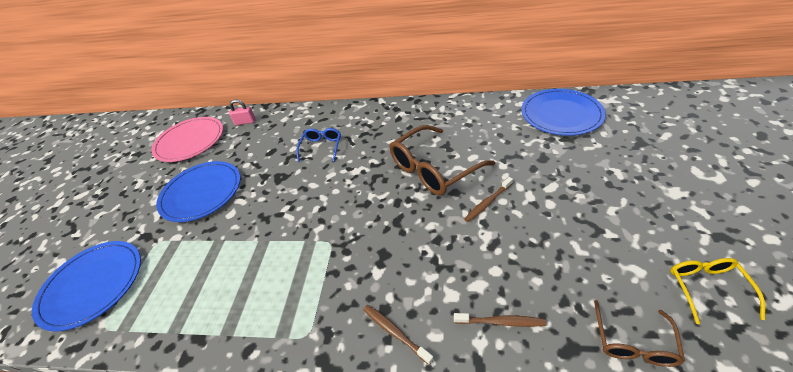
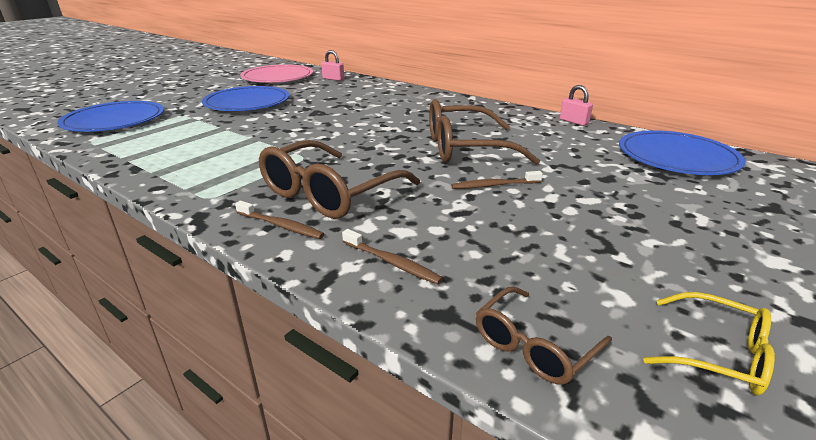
camera: 25 degrees right, 15 degrees down
blue glasses [296,128,341,162] -> none
brown toothbrush [363,305,434,365] -> brown toothbrush turned 135 degrees clockwise [235,201,324,239]
yellow glasses [670,258,765,324] -> yellow glasses turned 90 degrees clockwise [643,292,775,395]
none -> brown glasses [259,140,420,219]
none -> pink padlock [560,85,593,126]

